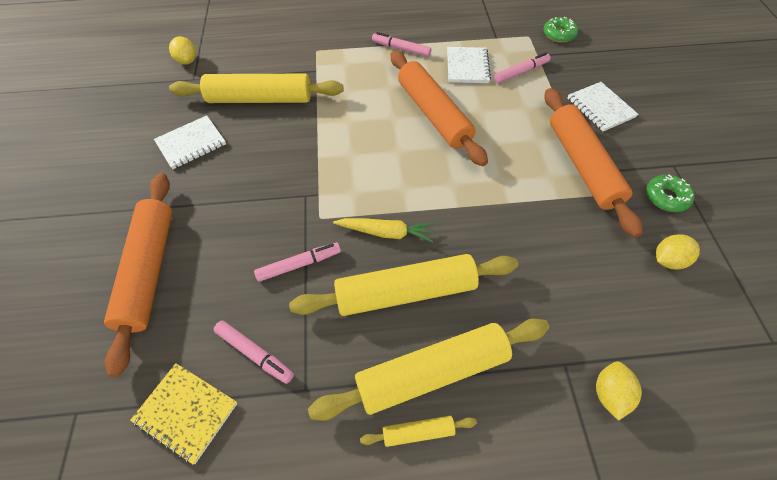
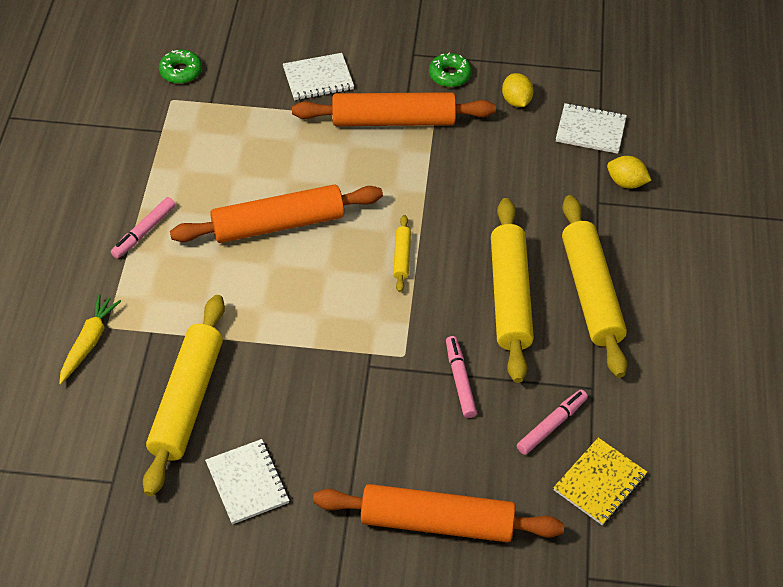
camera: 80 degrees left, 5 degrees down
yellow lemon [169,36,196,65] -> none
yellow carrot [333,218,435,242] -> yellow carrot moved to [59,294,121,385]
yellow rolling pin [360,416,477,447] -> yellow rolling pin moved to [393,215,411,292]
white notebook [447,47,491,83] -> white notebook moved to [556,103,627,154]
pink marker [494,53,550,83] -> none

